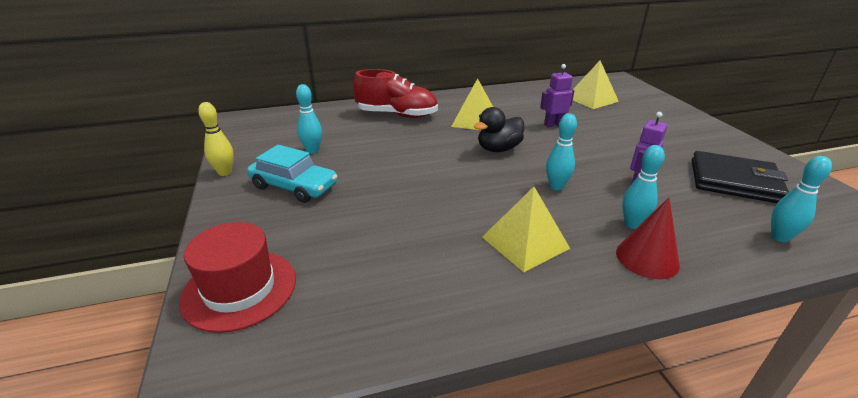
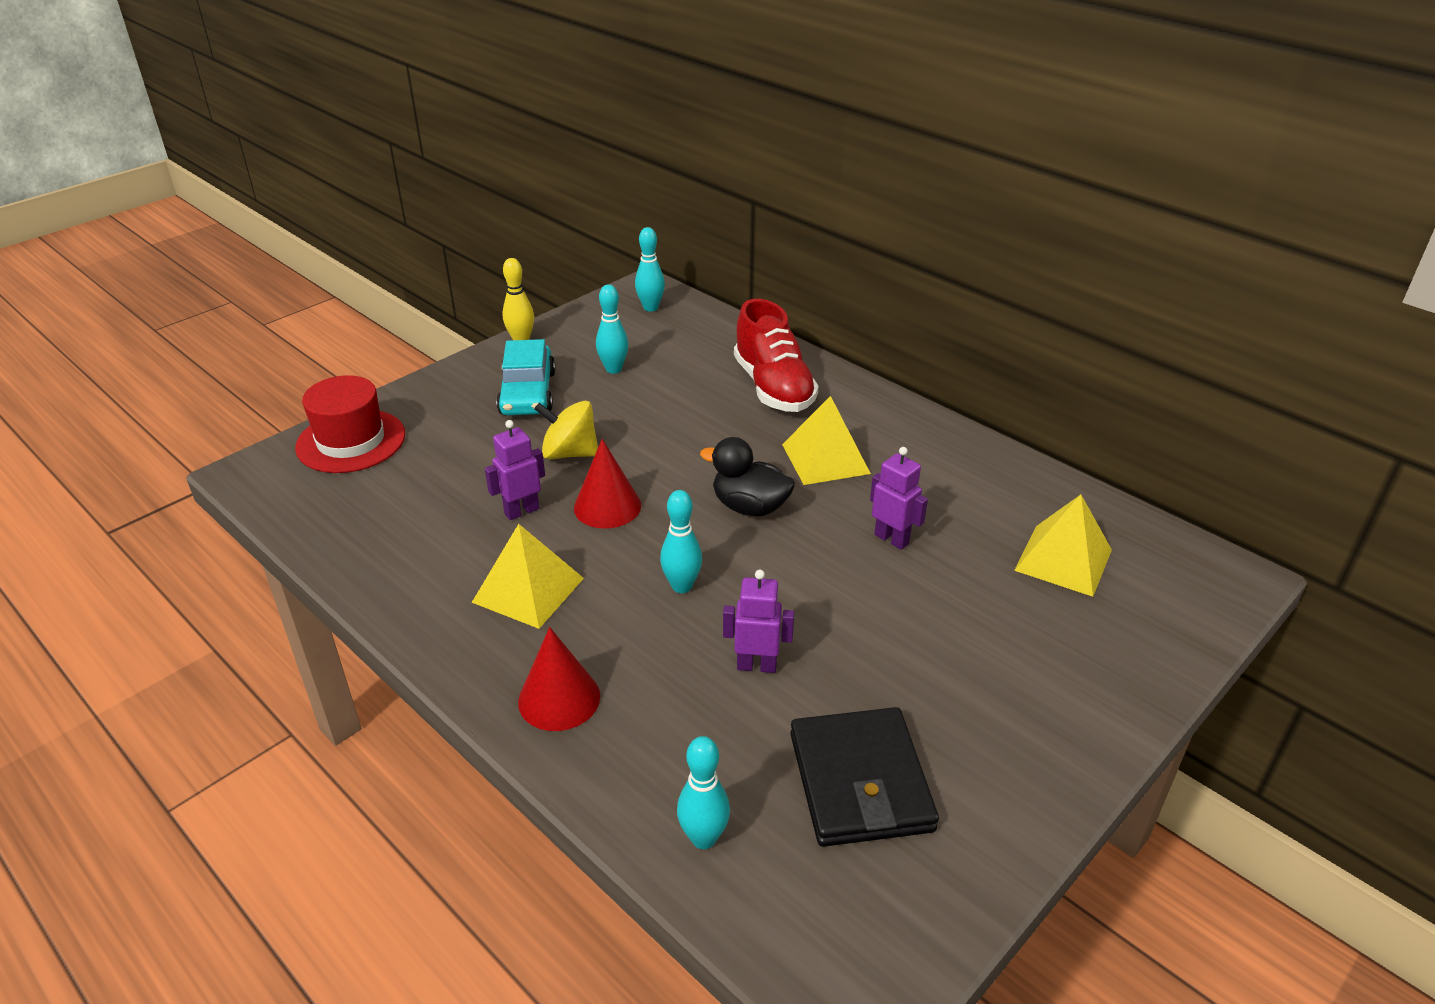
camera: 60 degrees right, 5 degrees up
turquoise bowling pin [622,145,665,229] -> turquoise bowling pin moved to [635,227,665,312]
none -> purple robot [485,420,545,520]
none -> yellow spinning top [534,401,598,460]
none -> red cone [574,439,641,529]

